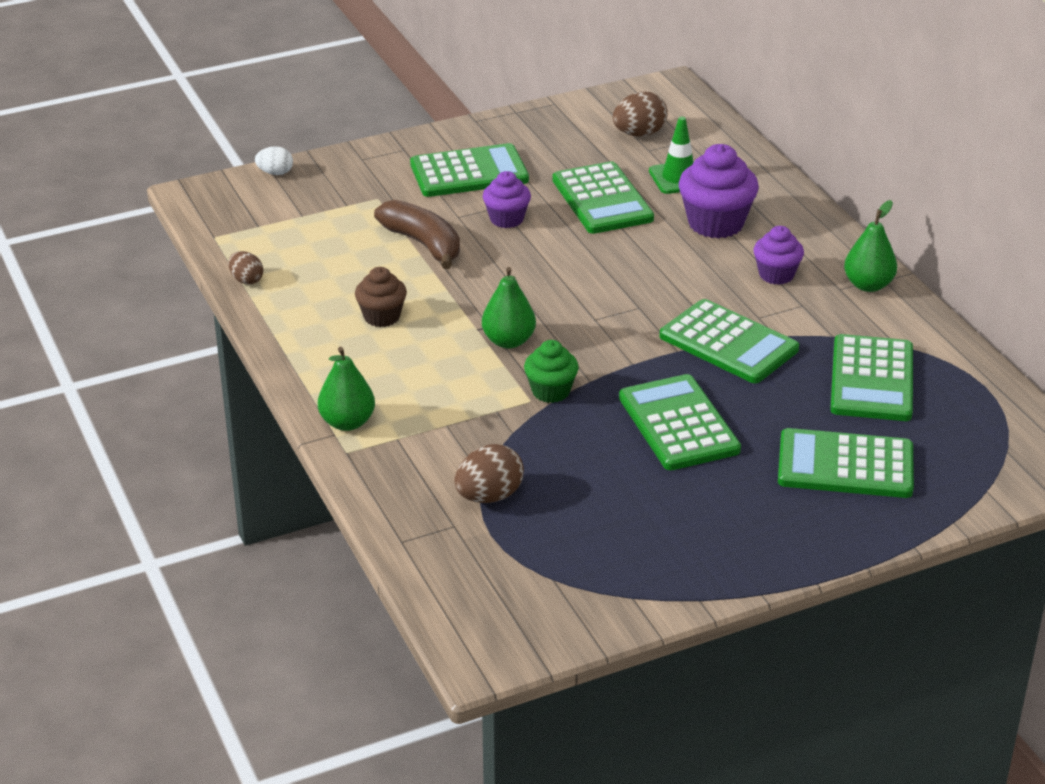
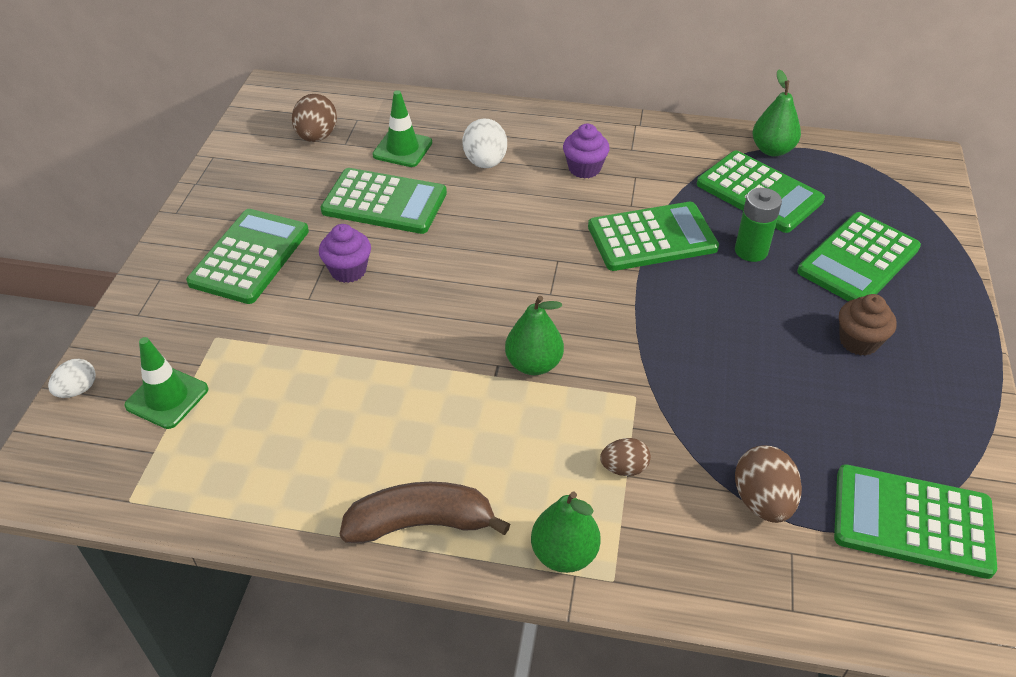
camera: 55 degrees left, 10 degrees up
brown egg [228,251,263,285] -> brown egg moved to [600,438,651,476]
brown cupcake [355,267,407,327] -> brown cupcake moved to [839,294,897,356]
brown banana [374,200,460,269] -> brown banana moved to [340,482,510,543]
green cupcake [524,340,579,403] -> none
green calculator [619,374,741,470] -> green calculator moved to [834,464,997,579]
purple cupcake [679,144,759,239] -> white egg [462,118,507,168]
green pear [844,200,897,292] -> green pear moved to [752,70,801,156]
none -> green traffic cone [124,337,209,429]
none -> green battery [735,188,782,262]

